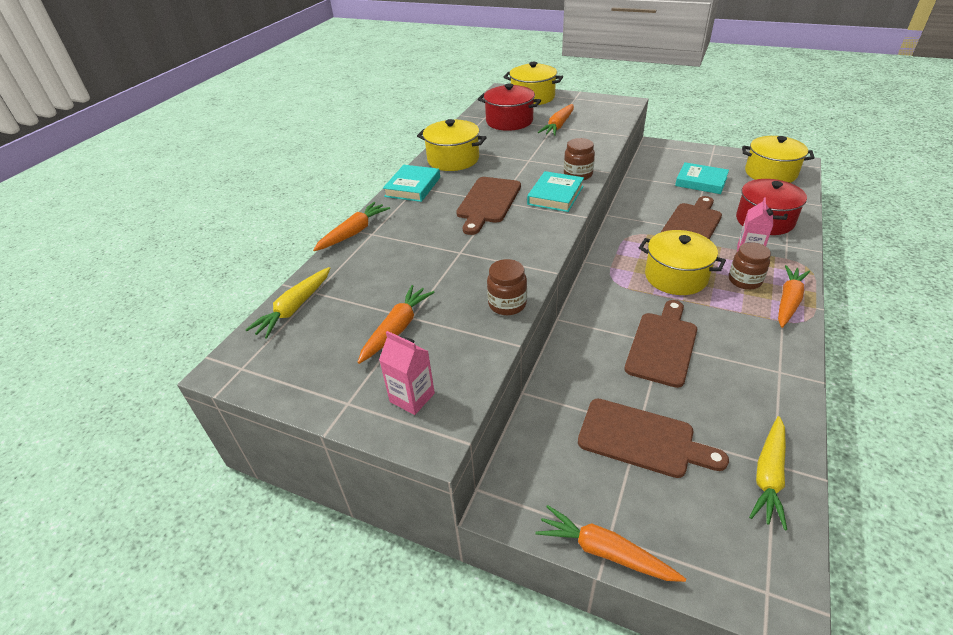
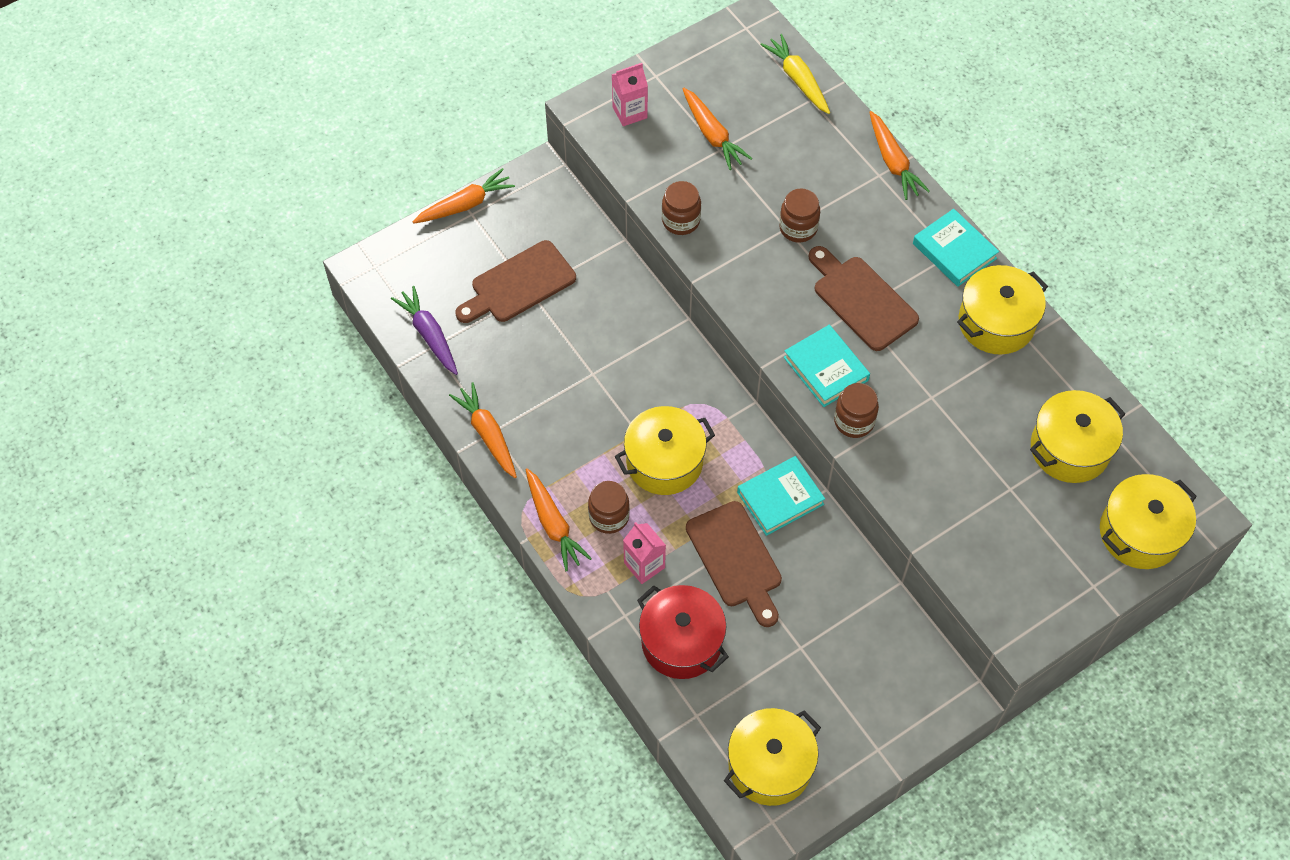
camera: 120 degrees right, 20 degrees up
red pot [478,84,541,131] -> yellow pot [1030,390,1125,483]
orange carrot [538,104,574,136] -> orange carrot moved to [449,382,517,478]
brown cutting board [625,300,697,388] -> none
turquoise book [675,162,729,194] -> turquoise book moved to [737,456,825,536]
yellow carrot [749,416,787,530] -> purple carrot [391,286,458,375]
none -> brown jar [779,188,820,242]

